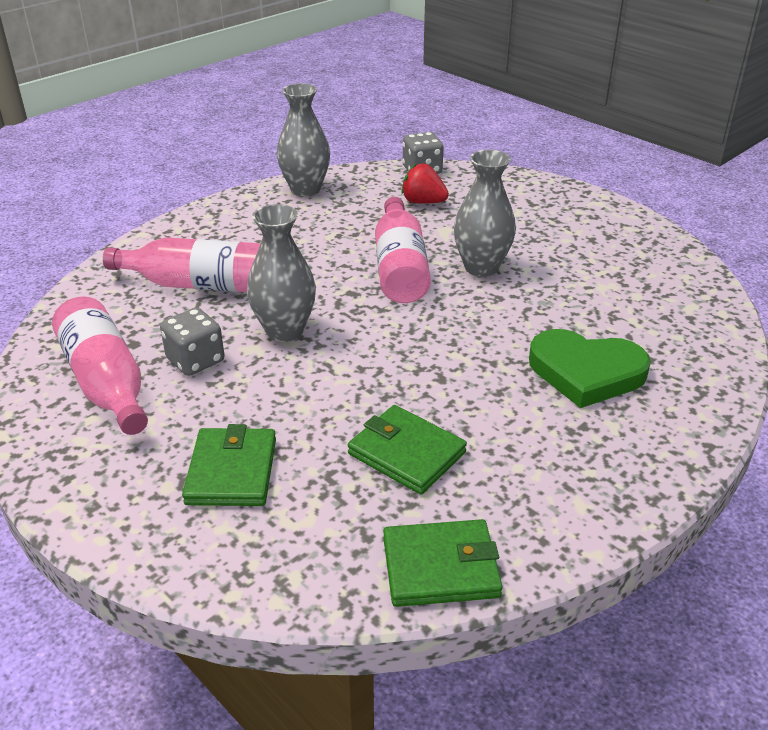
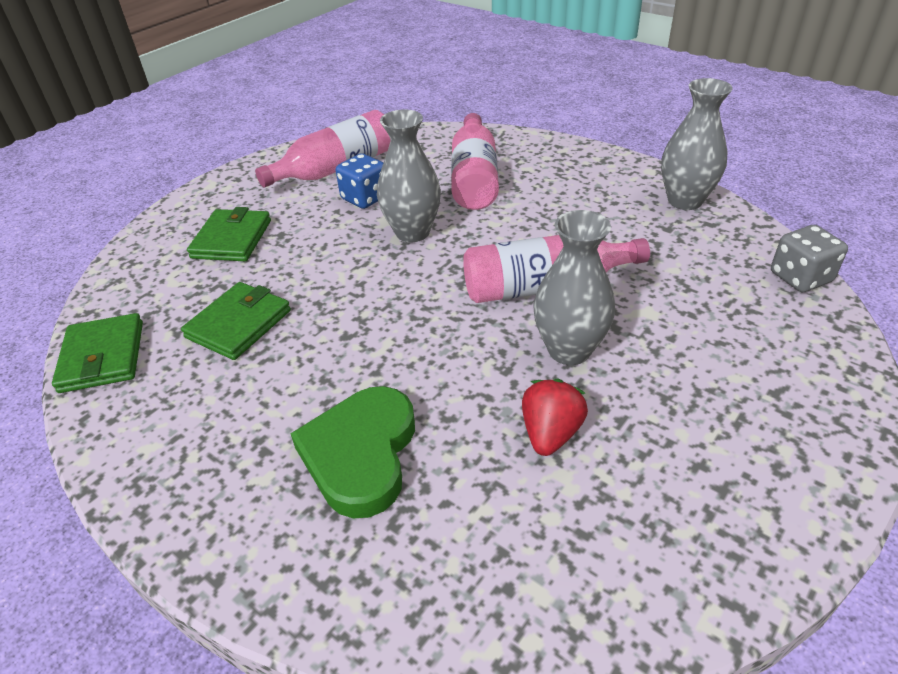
camera: 85 degrees right, 5 degrees up
grey dice [160,308,224,376] -> blue dice [336,153,383,209]
green wallet [182,424,276,506] -> green wallet turned 75 degrees counterclockwise [187,207,271,261]
red strawberry [401,163,449,204] -> red strawberry moved to [522,379,588,456]

